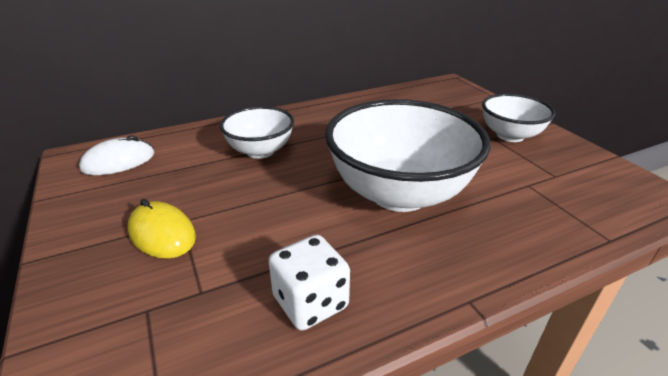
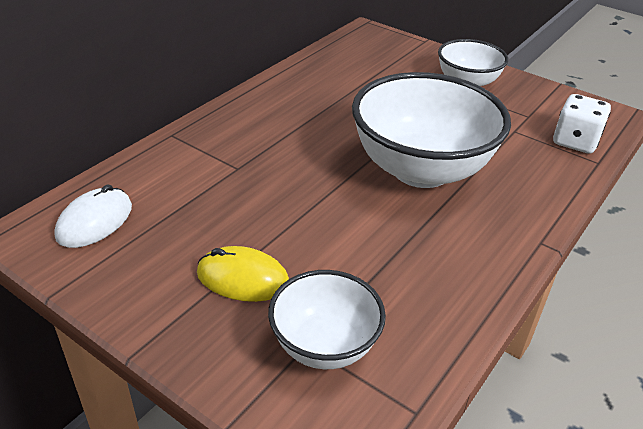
camera: 30 degrees left, 5 degrees up
white bowl [220,106,294,159] -> white bowl moved to [268,270,386,369]
white dice [268,235,350,331] -> white dice moved to [553,94,611,154]

